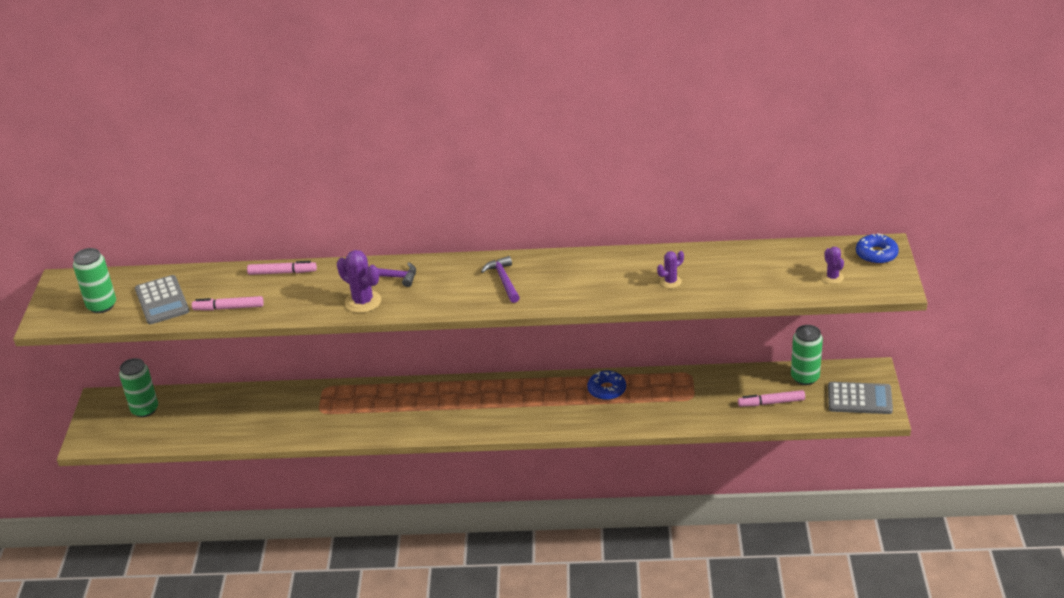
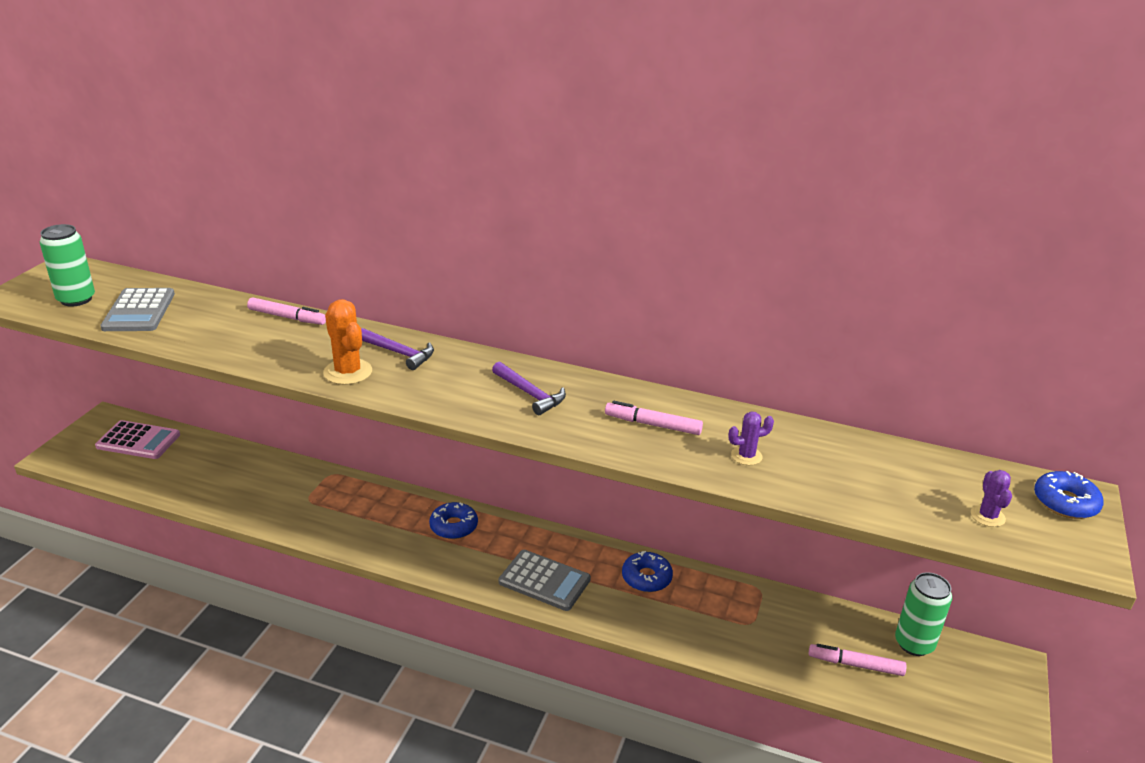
camera: 15 degrees right, 5 degrees down
green can [119,358,158,417] -> pink calculator [95,420,180,459]
pink marker [192,296,264,311] -> pink marker moved to [605,401,703,435]
purple cactus [337,250,381,313] -> orange cactus [323,299,372,385]
purple hammer [481,256,520,303] -> purple hammer turned 135 degrees clockwise [492,362,566,415]
grey calculator [828,382,893,414] -> grey calculator moved to [499,550,591,611]
none -> blue donut [429,502,478,539]

